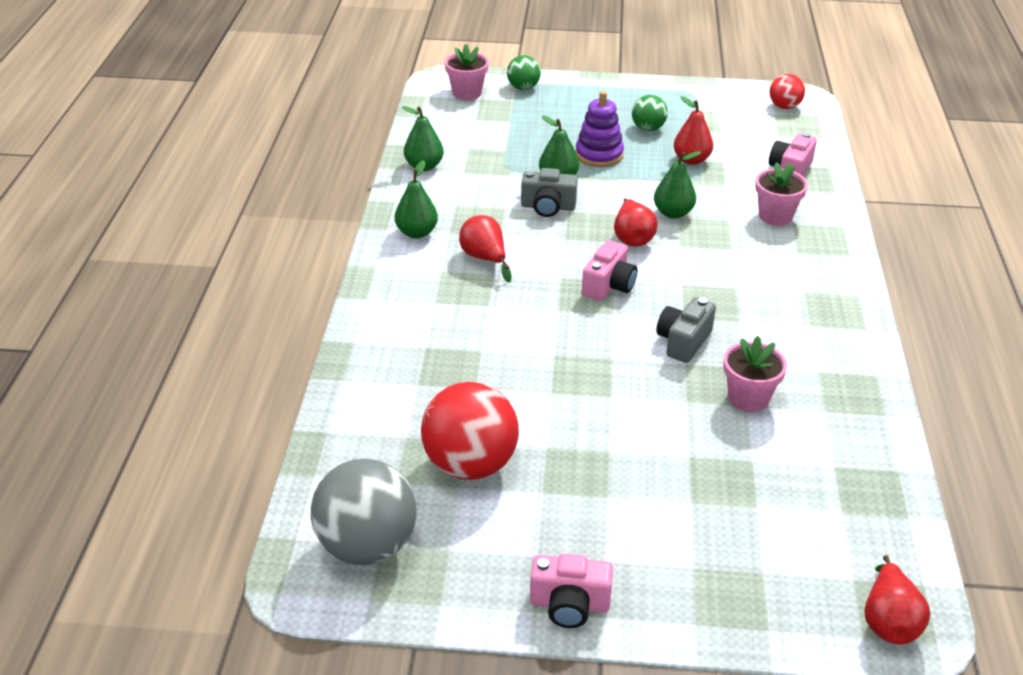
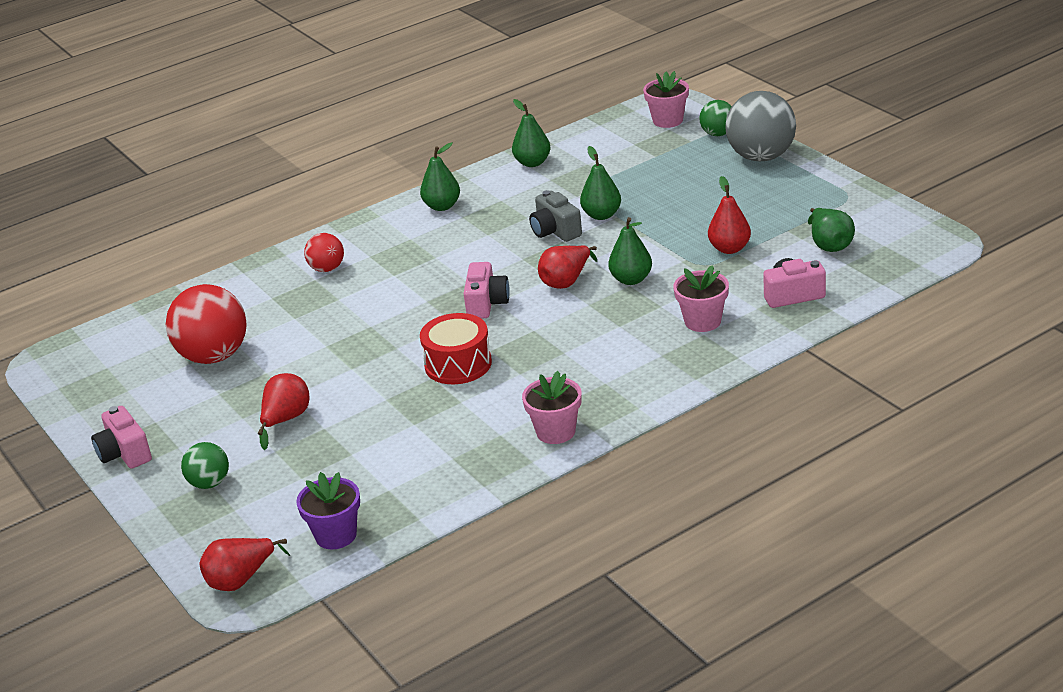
camera: 55 degrees right, 5 degrees down
grey ball [311,459,416,565] -> grey ball moved to [725,91,796,161]
red pear [459,215,511,283] -> red pear moved to [258,373,310,450]
purple stacking toy [575,91,624,167] -> none
pink camera [582,240,637,301] -> pink camera turned 75 degrees counterclockwise [463,262,510,318]
green ball [632,95,668,131] -> green ball moved to [181,442,229,489]
grey camera [656,297,716,363] -> red drum [420,313,492,384]
pink flower pot [723,336,787,412] -> pink flower pot moved to [522,371,581,444]
red ball [770,74,805,109] -> red ball moved to [304,233,344,272]
none -> purple flower pot [296,472,360,549]
none -> green pear [808,208,855,252]

